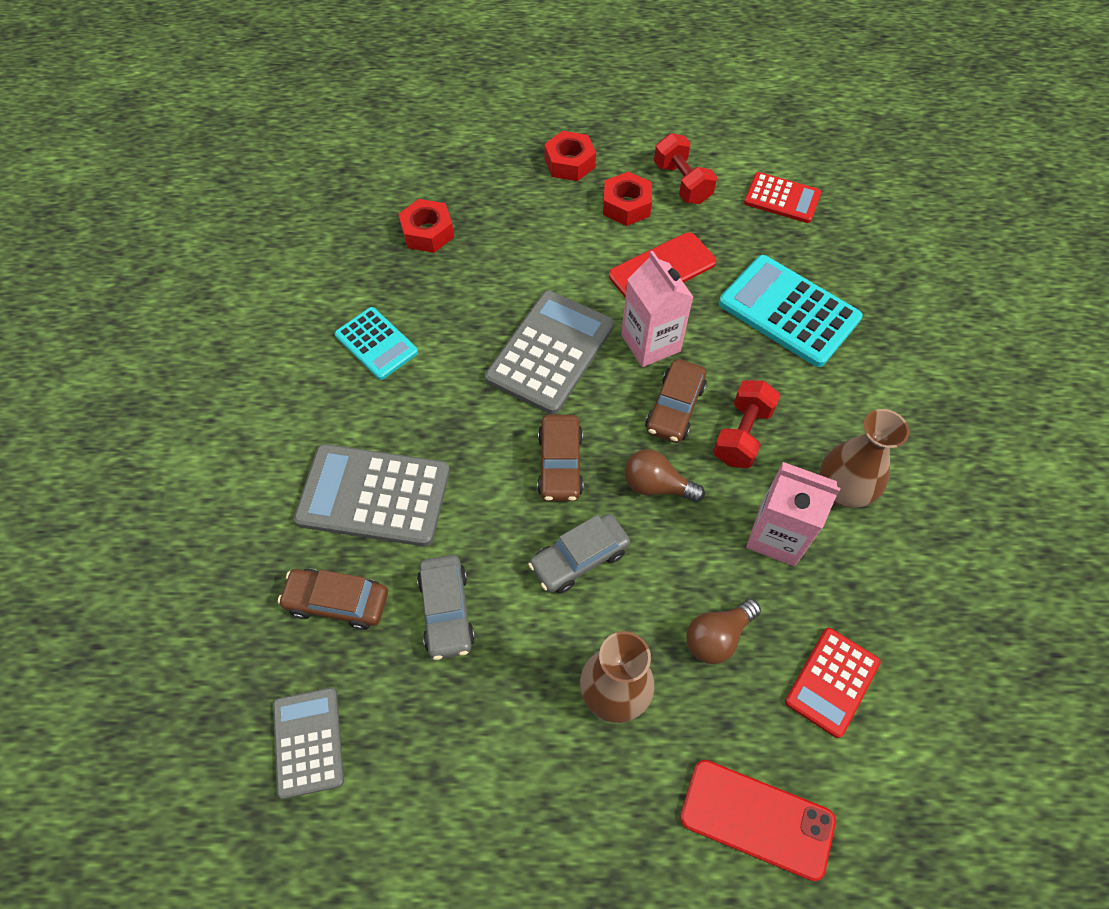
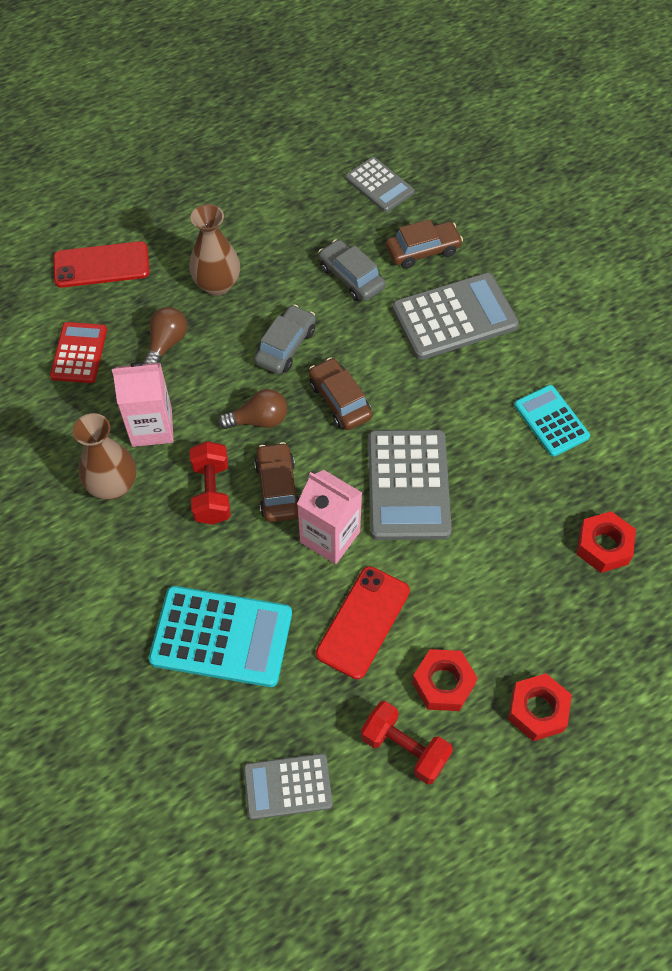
camera: 150 degrees right, 0 degrees up
turquoise calculator [335,307,418,380] -> turquoise calculator turned 45 degrees clockwise [514,385,590,457]
red calculator [744,172,821,223] -> grey calculator [243,753,333,820]

